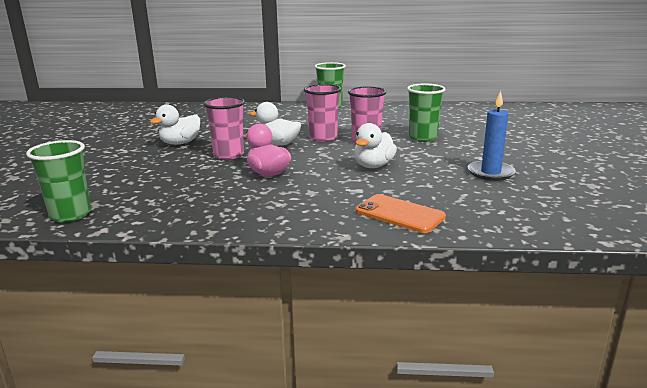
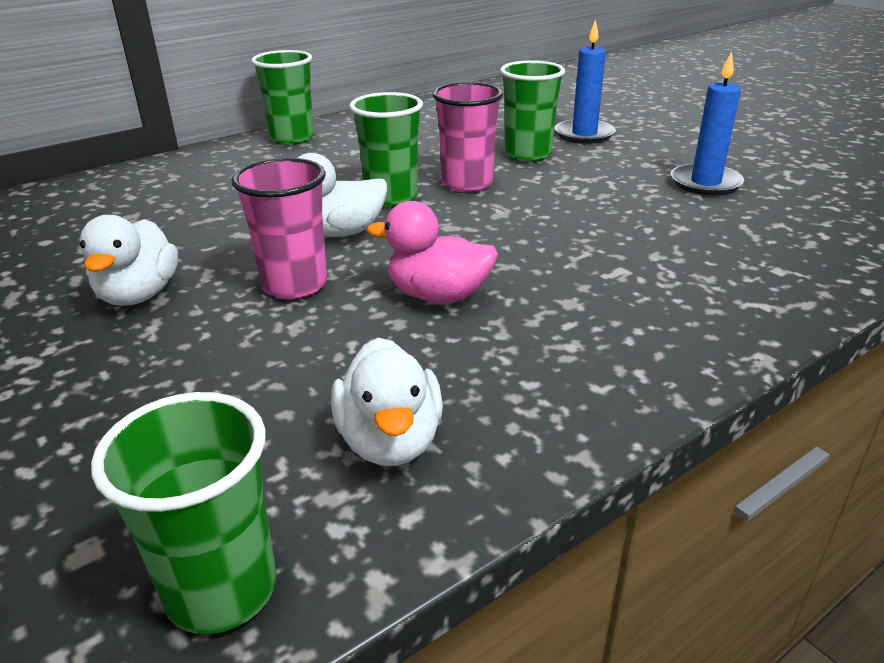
camera: 40 degrees left, 10 degrees up
pink cup [304,84,341,142] -> green cup [350,92,423,207]
white duck [354,123,397,168] -> white duck moved to [331,337,443,466]
orange phone [355,194,446,233] -> none
none -> blue candle [555,19,616,144]

